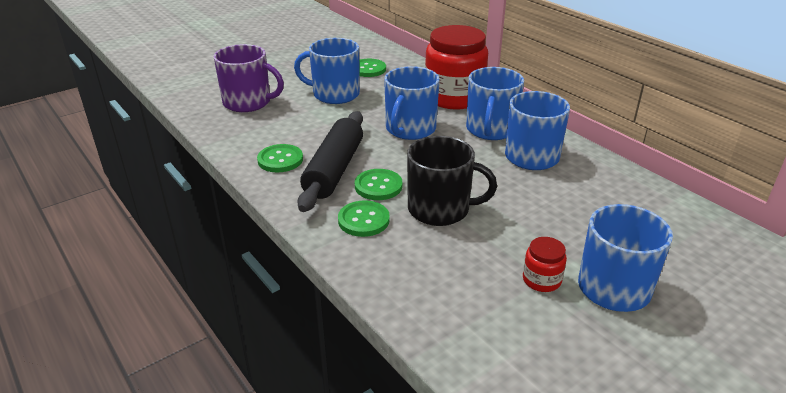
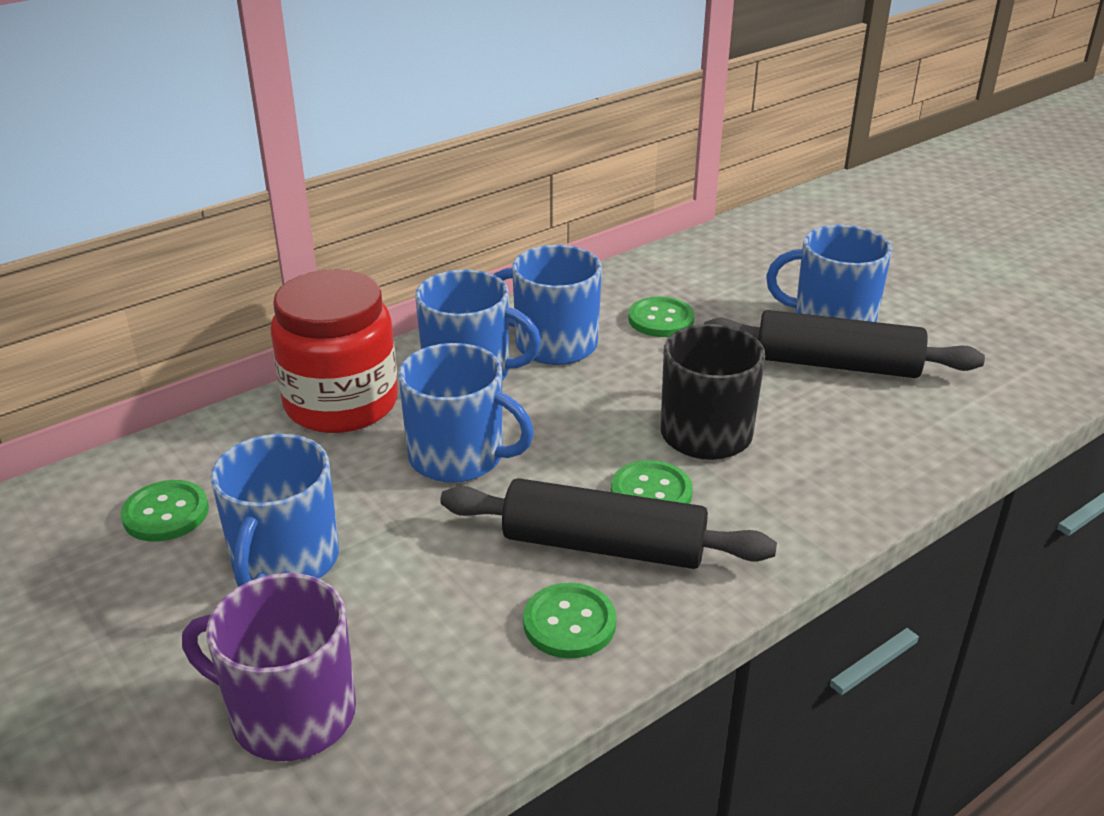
camera: 90 degrees left, 0 degrees up
purple mug [214,44,284,112] -> purple mug turned 90 degrees counterclockwise [182,573,356,761]
green button [338,200,390,237] -> green button moved to [628,297,695,337]
red jar [523,237,567,292] -> black rolling pin [704,310,985,378]

